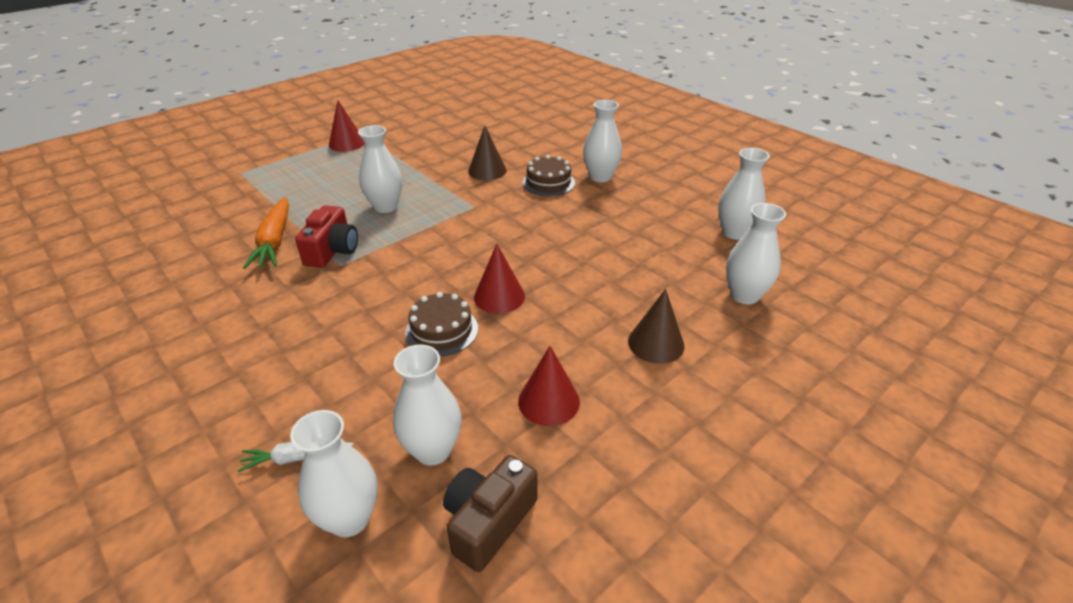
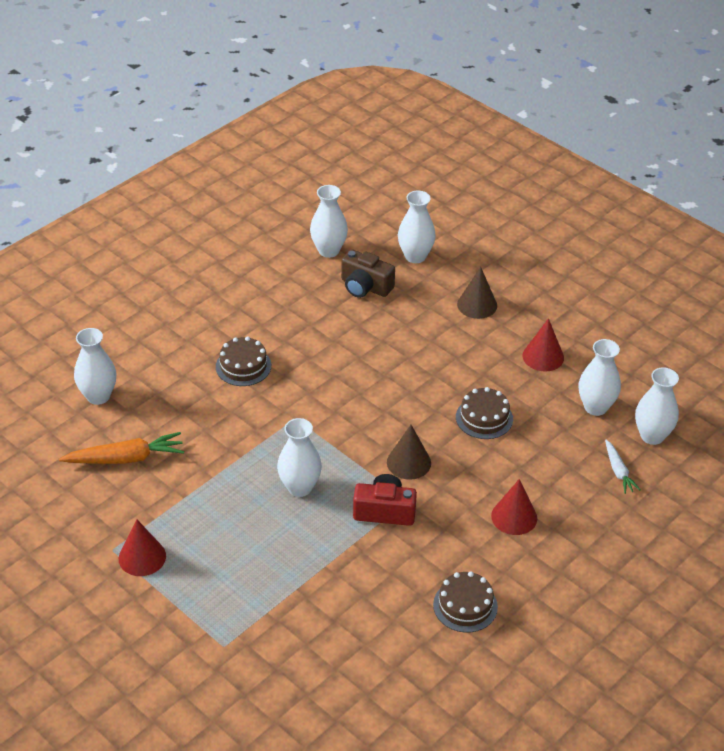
camera: 95 degrees left, 5 degrees up
orange carrot [243,197,289,269] -> orange carrot moved to [59,432,184,464]
brown camera [443,455,537,572] -> brown camera moved to [341,249,395,298]
brown cone [468,126,507,180] -> brown cone moved to [387,425,431,480]
red cone [474,244,525,314] -> red cone moved to [491,479,537,535]
white vase [583,100,622,182] -> white vase moved to [74,328,116,405]
none -> brown cake [433,571,498,633]

